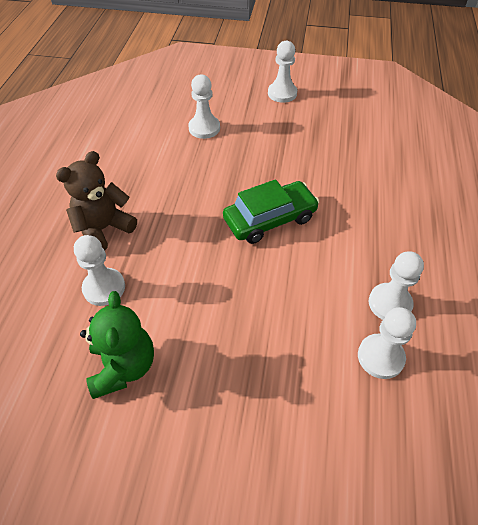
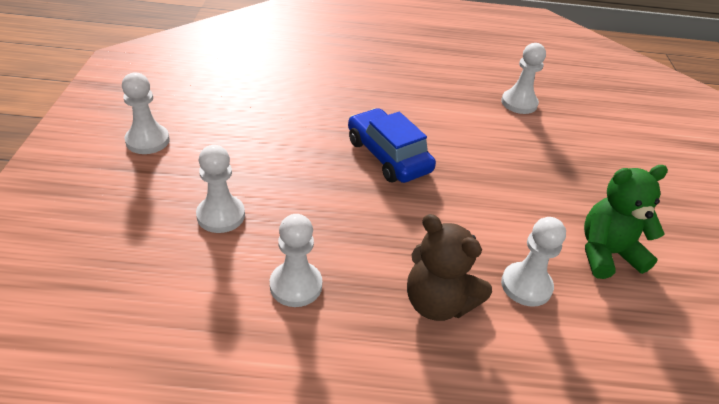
camera: 100 degrees left, 10 degrees down
green car [223,179,319,244] -> blue car [348,108,436,183]
white pawn [369,251,424,320] -> white pawn moved to [270,214,322,307]

